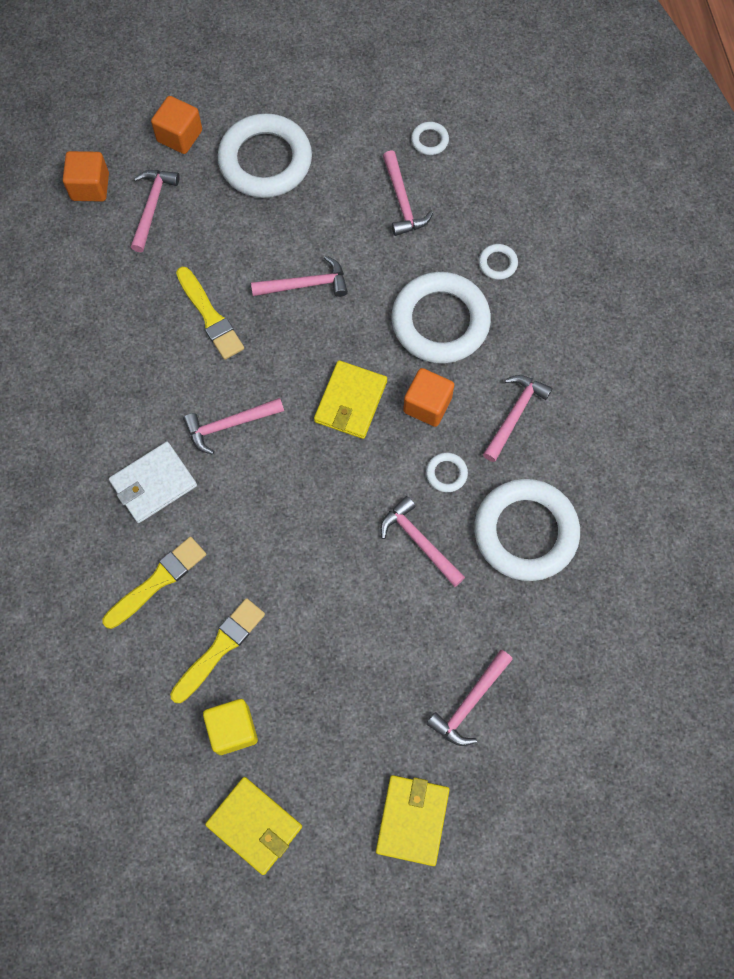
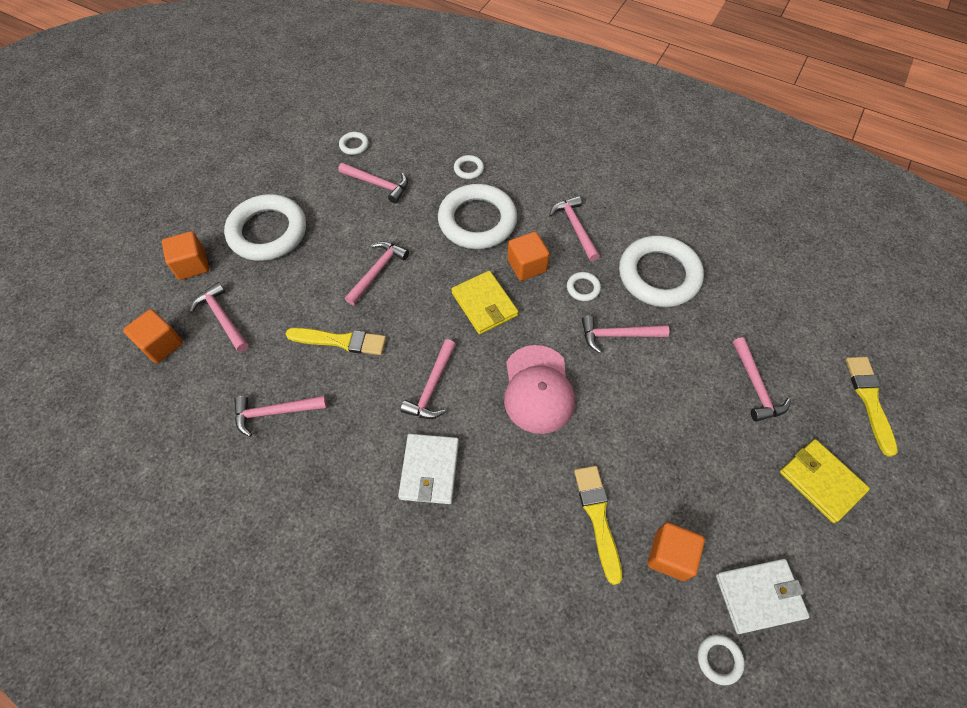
camera: 50 degrees left, 10 degrees down
yellow brush [103,537,206,629] -> yellow brush moved to [845,357,898,457]
yellow cube [203,699,258,755] -> orange cube [648,523,705,581]
yellow wallet [205,777,302,875] -> white wallet [716,559,810,634]
none -> pink hammer [234,395,327,437]
none -> pink cap [504,345,575,434]
none -> white ring [698,634,745,685]

